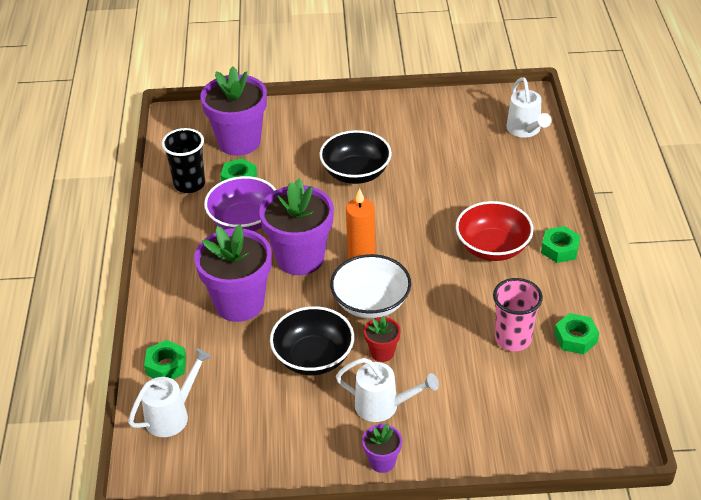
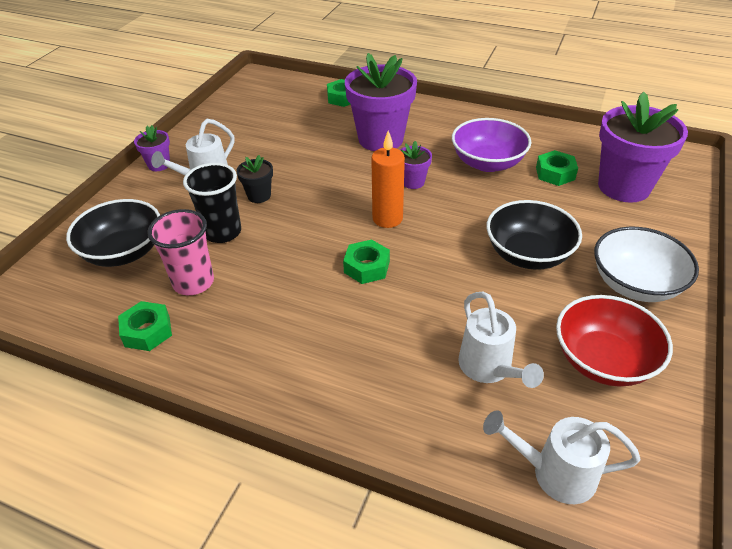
camera: 115 degrees right, 0 degrees up
white watering can [128,348,211,437] -> white watering can moved to [458,292,544,388]
black cup [162,128,205,193] -> black cup moved to [183,163,241,243]
purple flower pot [259,179,334,275] -> purple flower pot [400,141,432,189], size x0.47
black bowl [270,306,354,375] -> black bowl moved to [66,199,160,267]
white bowl [330,254,411,319] -> white bowl moved to [594,227,699,302]
red flower pot [364,316,401,362] -> black flower pot [236,155,273,203]
red bowl [456,201,534,261] -> red bowl moved to [556,295,673,386]
green nut [541,226,580,263] -> green nut moved to [343,239,390,284]

